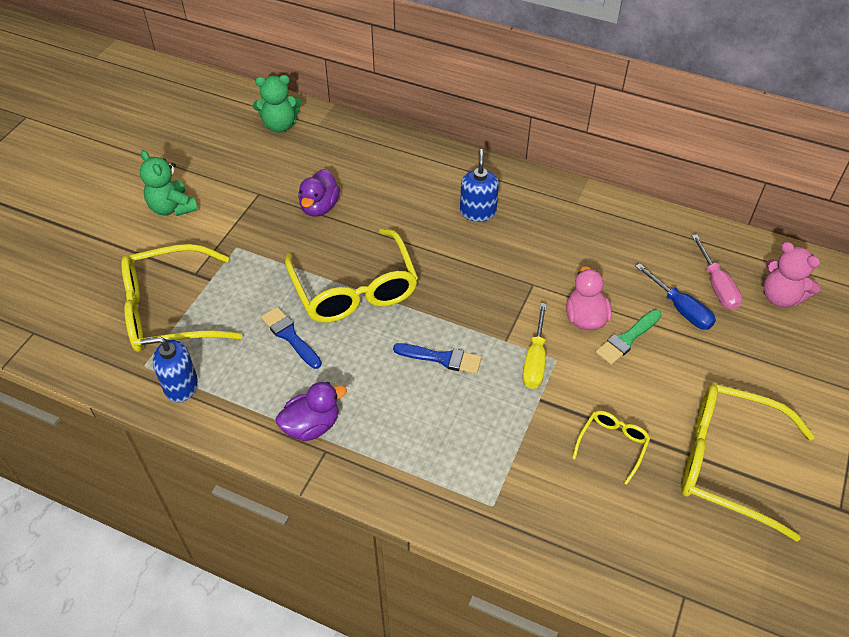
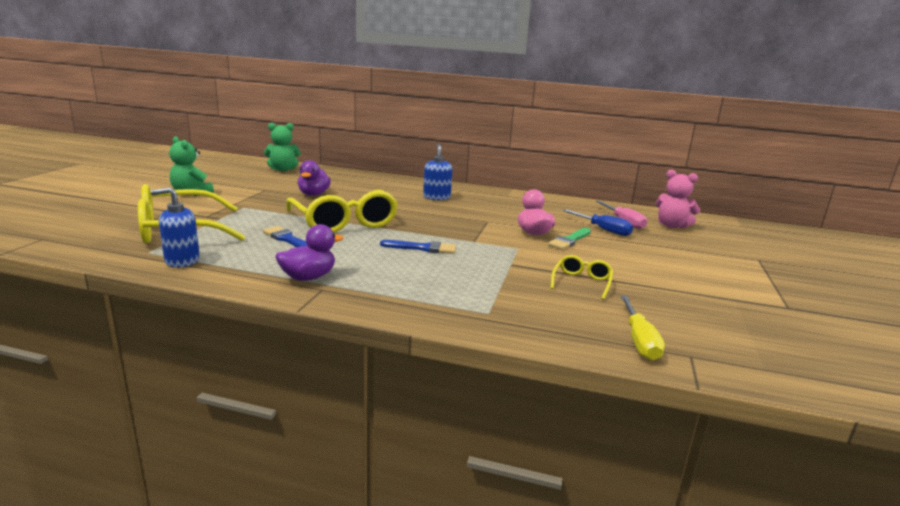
camera: 10 degrees left, 30 degrees down
yellow screwdriver [522,303,547,389] -> yellow screwdriver moved to [620,296,665,361]
yellow glasses [681,384,815,542] -> none

